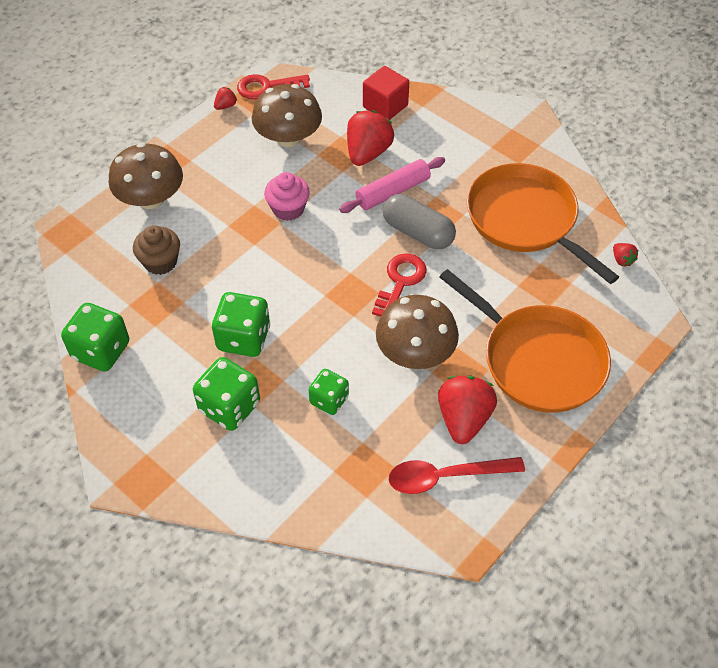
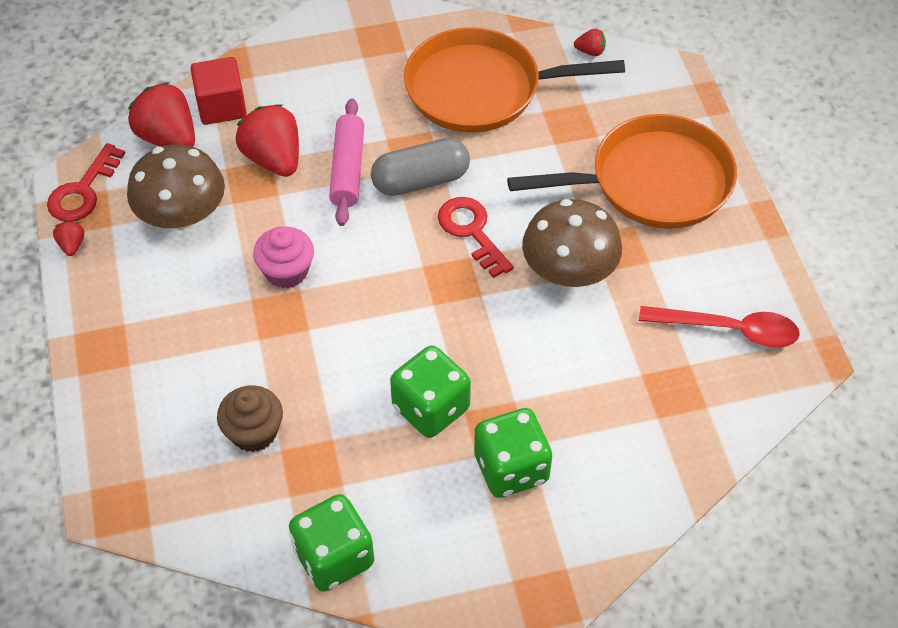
camera: 55 degrees left, 0 degrees up
brown mushroom [108,143,183,209] -> none
green dice [309,369,349,415] -> none
red spoon [389,457,525,494] -> red spoon turned 105 degrees counterclockwise [639,306,800,348]
red strawberry [438,376,497,444] -> red strawberry moved to [128,82,195,147]

